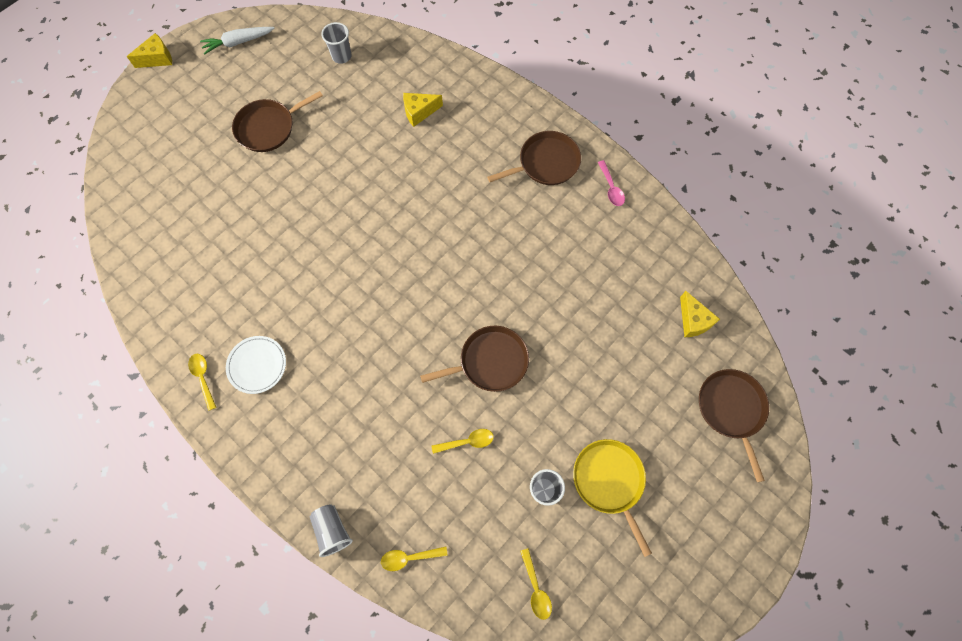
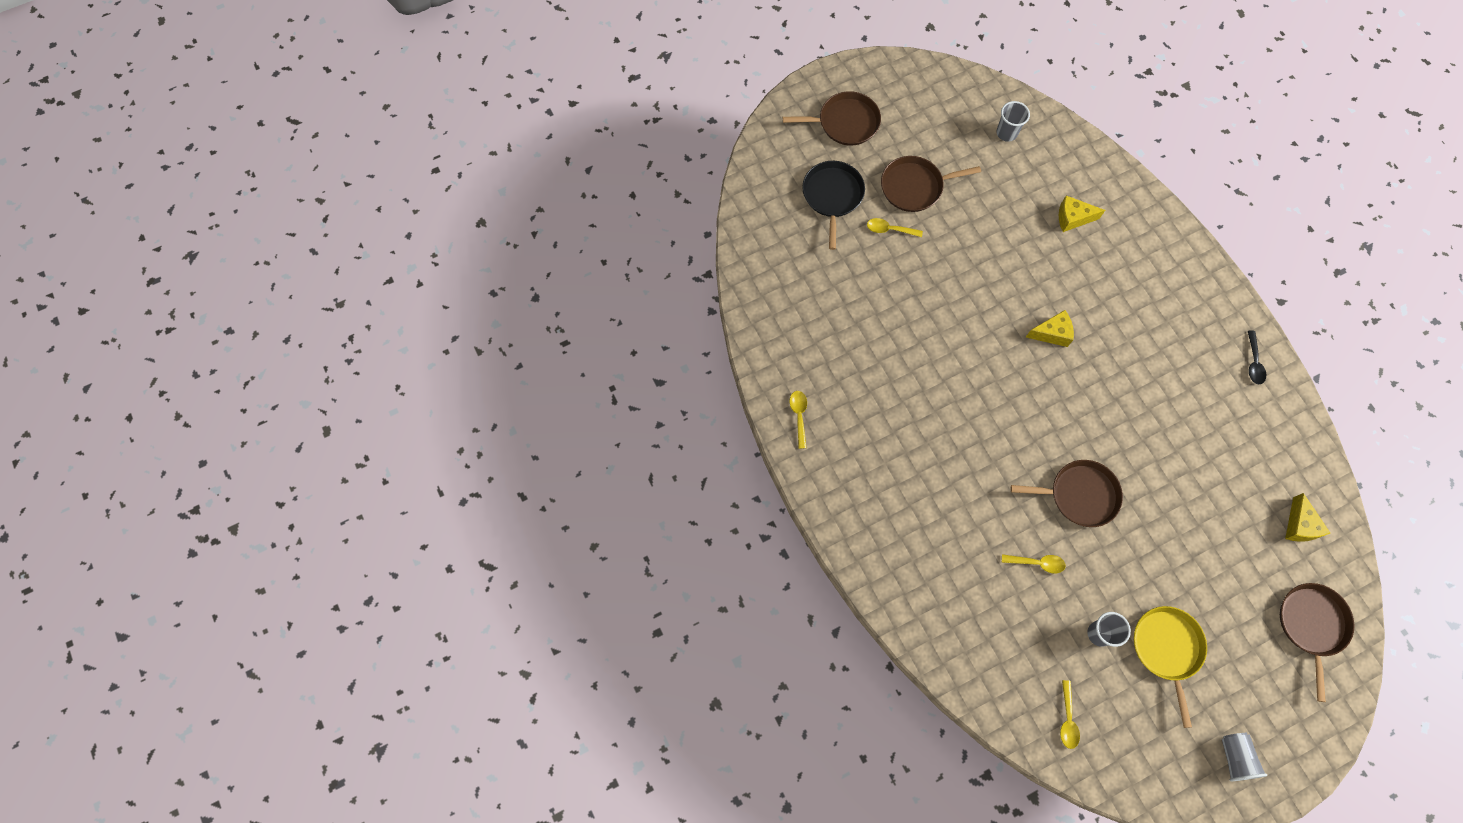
camera: 20 degrees right, 0 degrees up
yellow cheese [126,33,172,68] -> yellow cheese moved to [1026,310,1074,347]
white carrot [200,27,275,55] -> none
white plate [226,336,286,394] -> none
grey cup [310,504,353,557] -> grey cup moved to [1222,733,1267,781]
yellow spoon [381,546,448,571] -> yellow spoon moved to [867,218,923,237]
brown pan [487,131,581,185] -> brown pan moved to [783,91,881,145]
pink spoon [598,160,625,206] -> black spoon [1248,330,1266,384]
none -> black pan [802,161,865,250]

